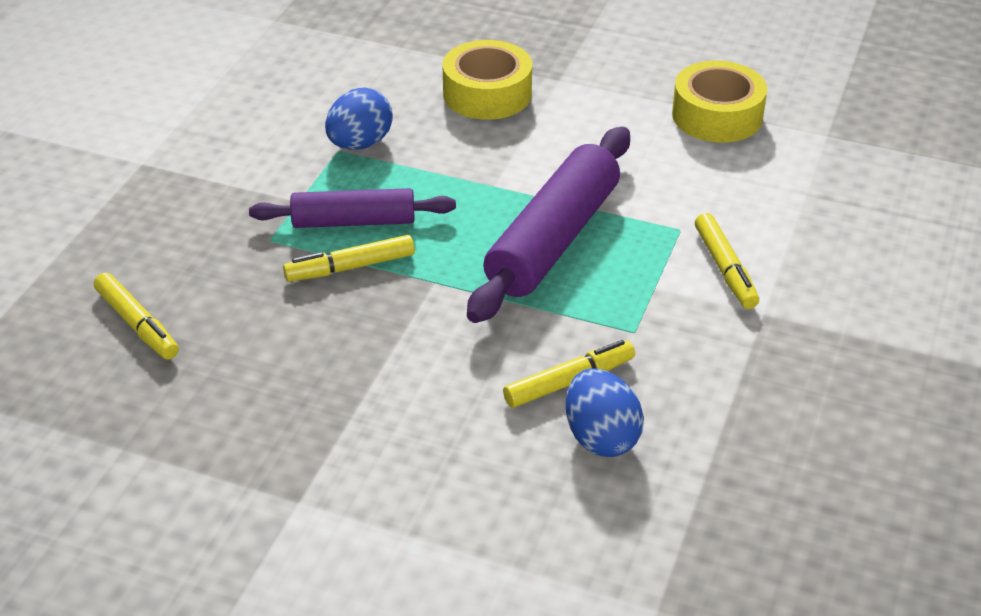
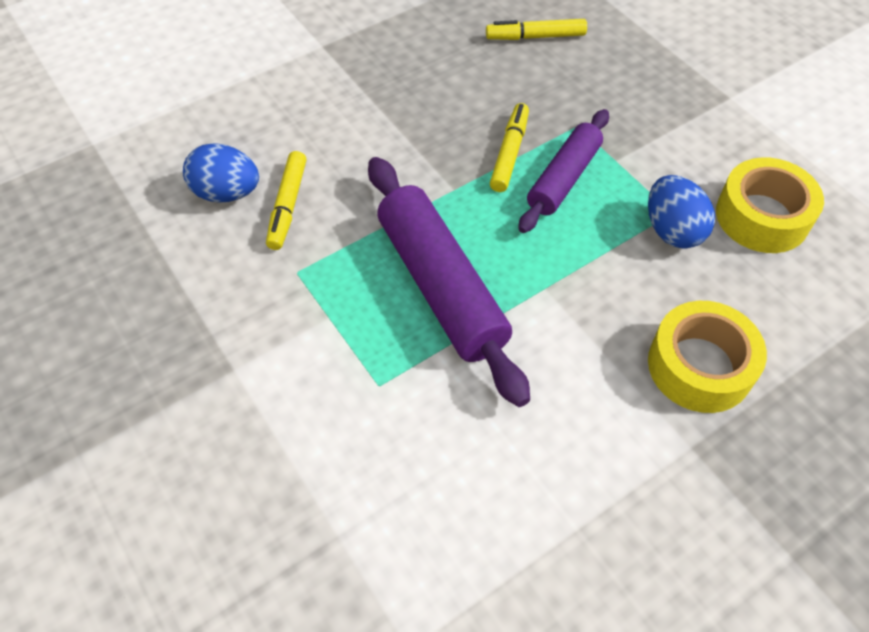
camera: 125 degrees right, 15 degrees up
yellow tape [672,61,767,142] -> yellow tape moved to [716,157,824,253]
yellow marker [695,213,759,309] -> none

